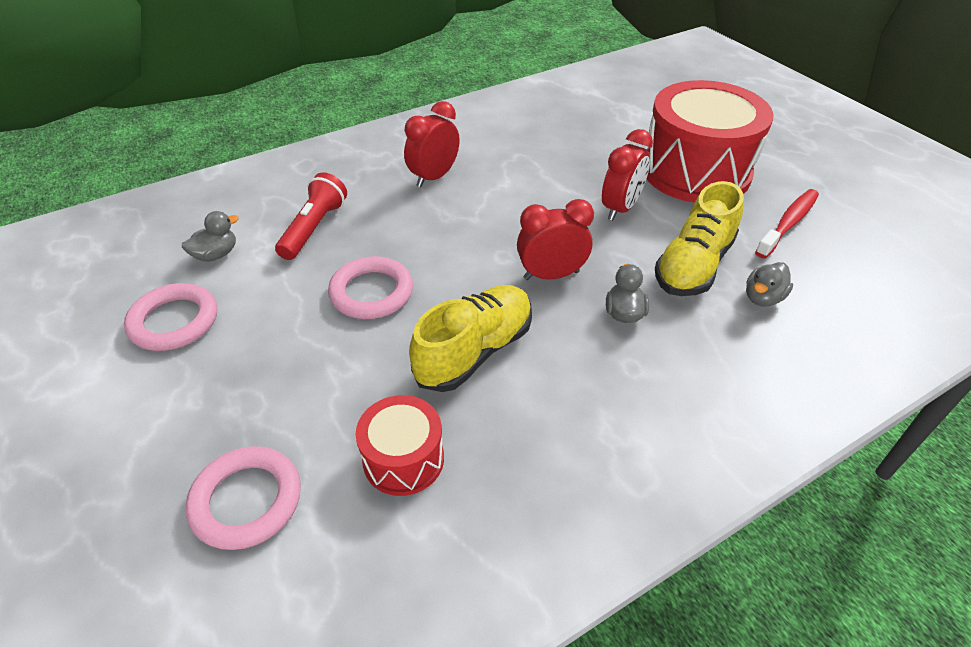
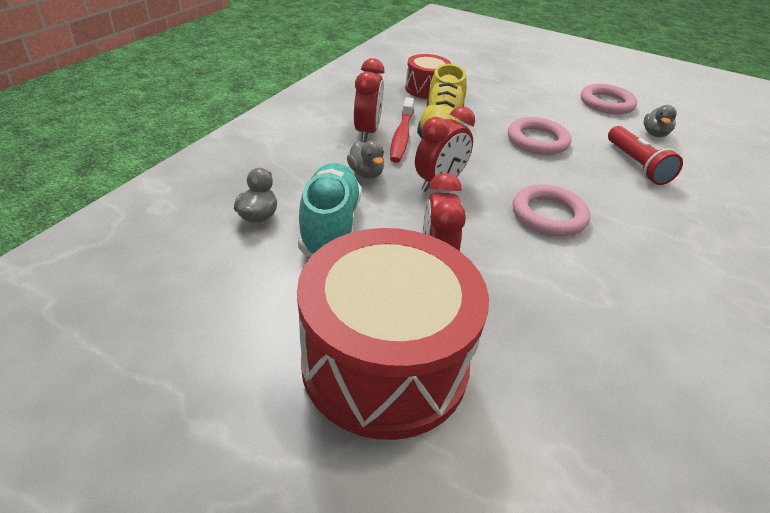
camera: 145 degrees right, 5 degrees down
pink ring [186,446,301,550] -> pink ring moved to [513,184,590,236]
red clock [404,101,460,187] -> red clock moved to [354,58,385,142]
yellow shoe [655,181,744,296] -> turquoise shoe [298,163,361,257]
red toothbrush [755,189,819,258] -> red toothbrush moved to [390,97,414,163]

